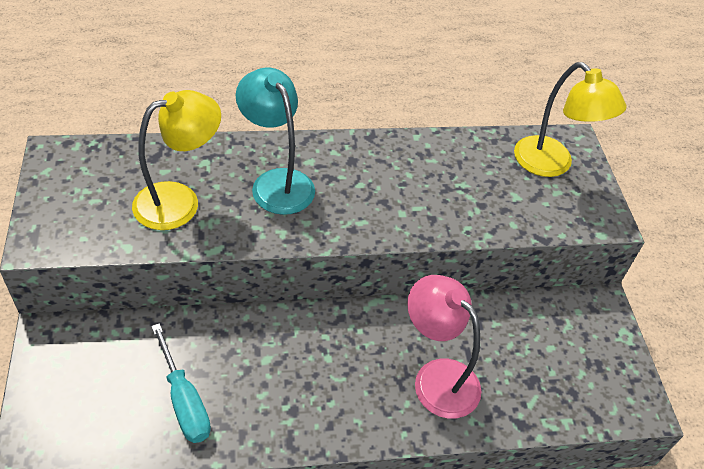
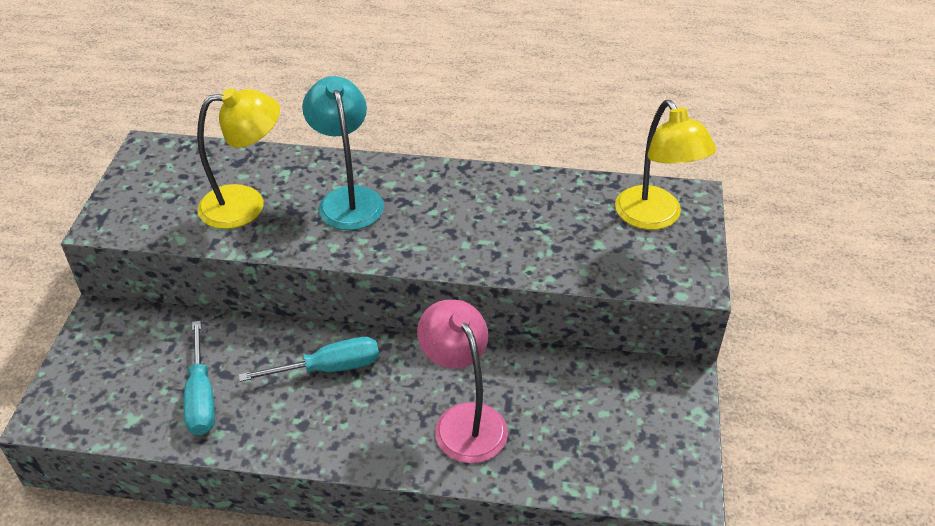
camera: 20 degrees right, 5 degrees down
none -> turquoise screwdriver [239,337,379,382]

